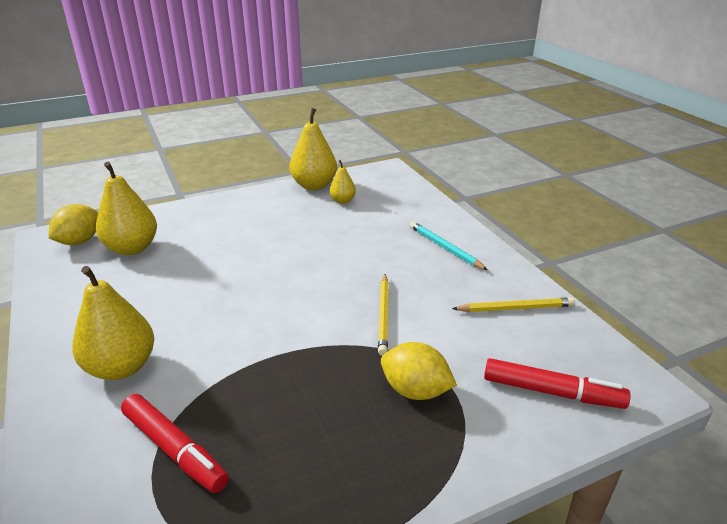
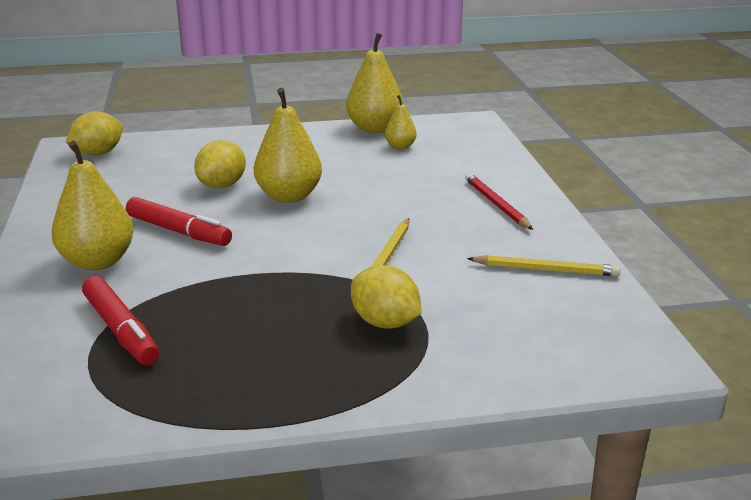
camera: 15 degrees right, 5 degrees down
yellow pear [96,162,157,255] -> yellow pear moved to [254,88,322,203]
turquoise pencil [410,222,487,270] -> red pencil [465,173,533,230]
red marker [484,358,631,409] -> red marker moved to [126,197,232,246]
none -> yellow lemon [194,140,246,188]

